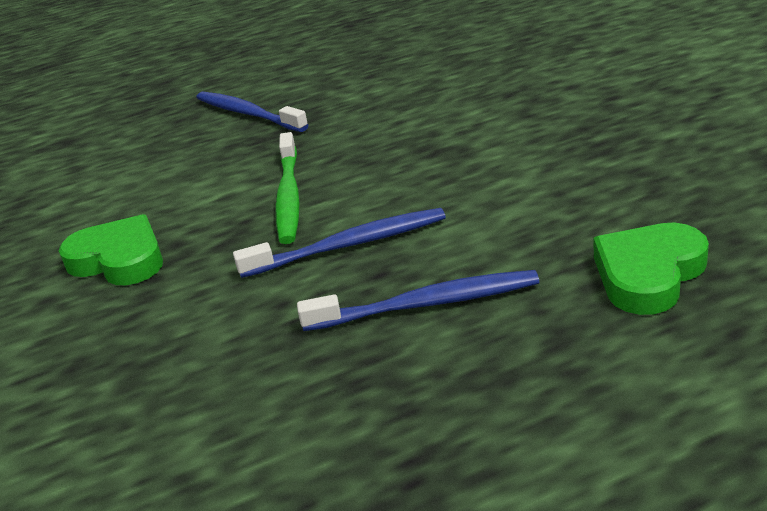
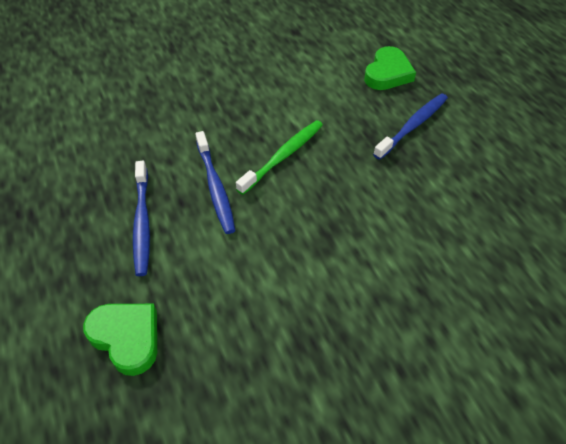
camera: 85 degrees right, 20 degrees up
green heart [59,214,163,285] -> green heart moved to [364,46,416,90]
green toothbrush [275,132,300,244] -> green toothbrush turned 135 degrees clockwise [236,120,323,195]

